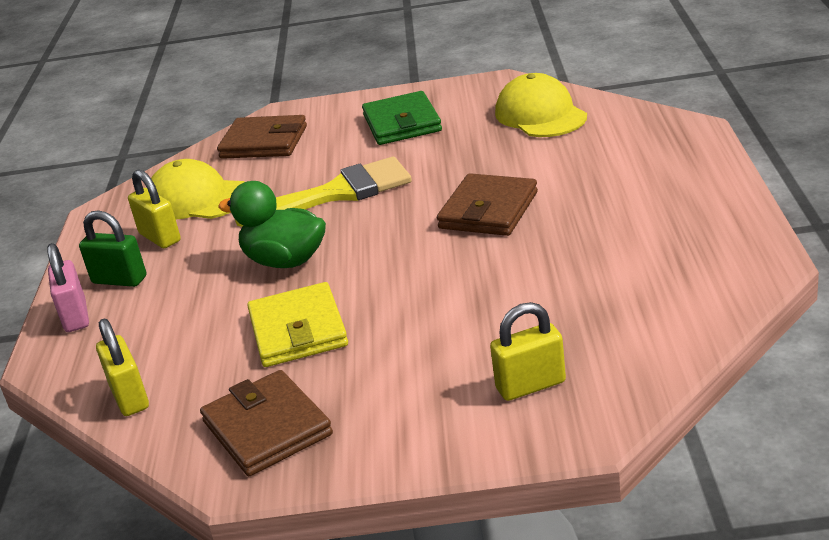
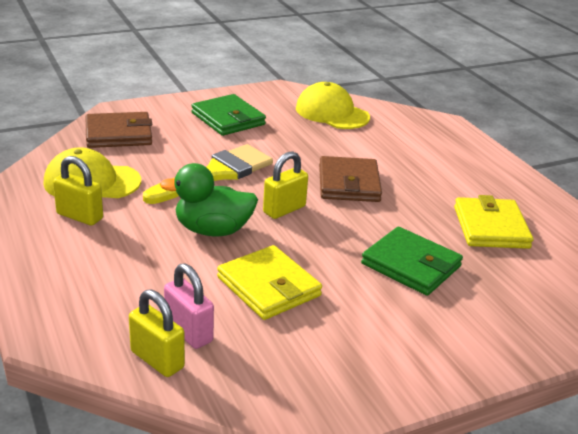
camera: 30 degrees left, 0 degrees up
pink padlock [47,243,89,332] -> pink padlock moved to [164,263,214,349]
green padlock [79,210,146,287] -> none
brown wallet [200,370,333,476] -> none
yellow padlock [490,302,566,401] -> yellow padlock moved to [263,151,308,219]
none -> green wallet [361,227,463,296]
none -> yellow wallet [454,195,533,249]

